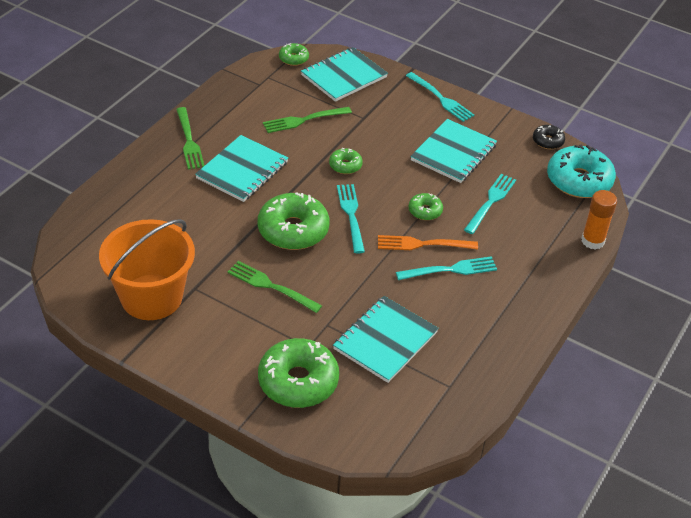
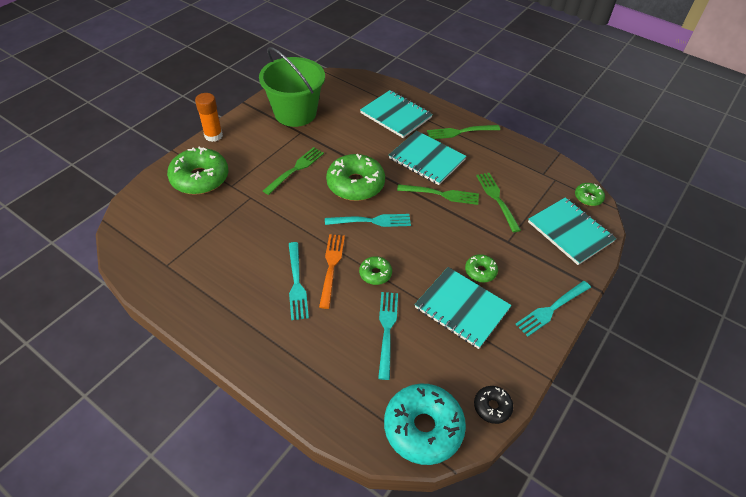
camera: 95 degrees right, 5 degrees up
orange bucket [99,219,195,320] -> green bucket [259,47,325,127]
green donut [329,148,363,174] -> green donut moved to [465,254,498,282]
turquoise notebook [333,296,439,383] -> turquoise notebook moved to [360,90,433,138]
turquoise fork [464,174,516,234] -> turquoise fork turned 120 degrees counterclockwise [378,292,398,380]
orange glue stick [582,190,617,250] -> orange glue stick moved to [195,93,223,142]
none -> green fork [397,184,479,205]

